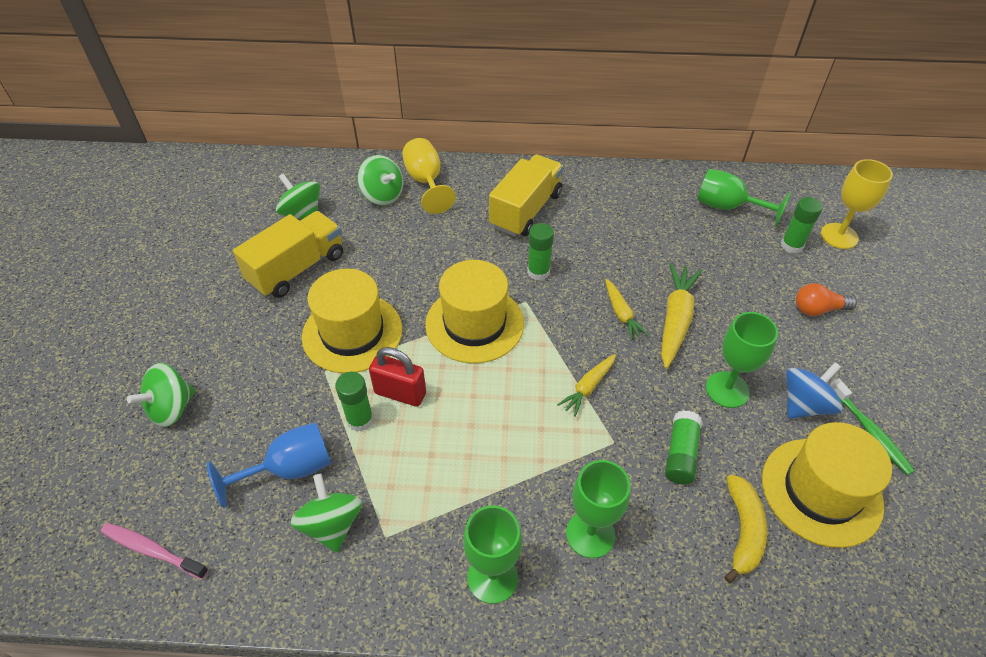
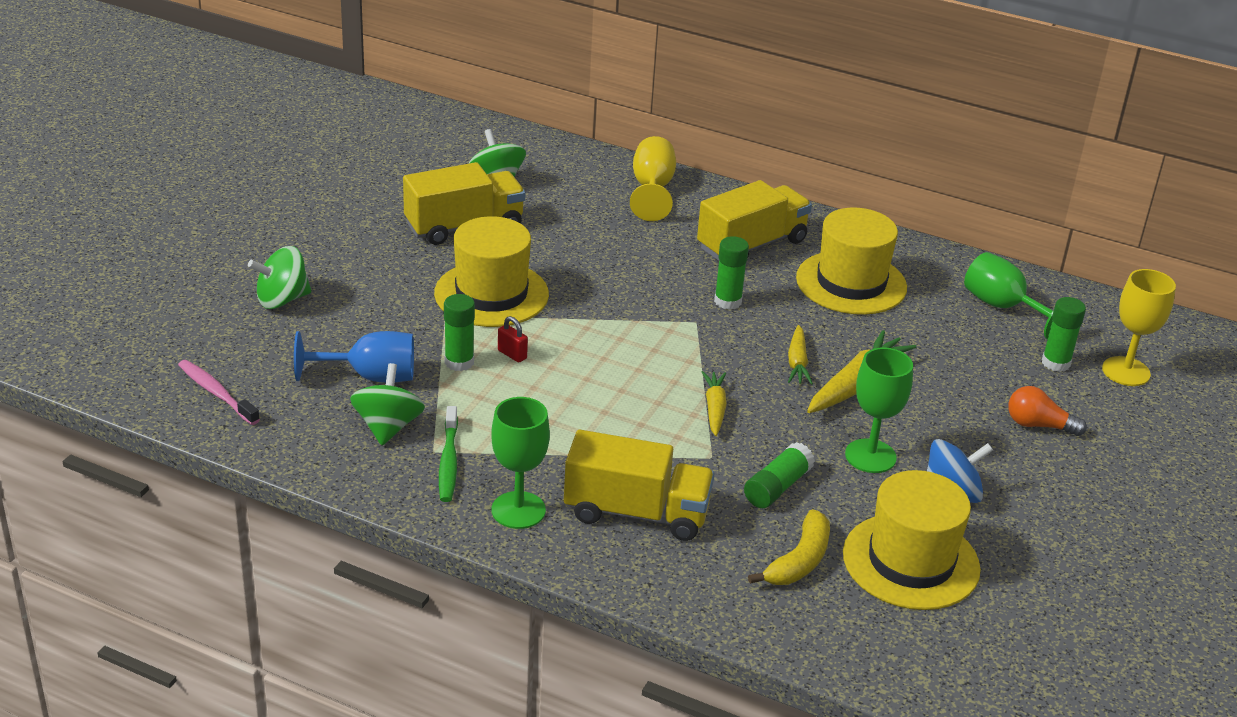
camera: 20 degrees right, 15 degrees down
green spinning top [357,155,403,206] -> none
red padlock [369,347,426,407] -> red padlock [498,316,528,363], size x0.55
yellow hat [425,260,524,363] -> yellow hat moved to [796,208,907,315]
yellow carrot [557,354,616,417] -> yellow carrot turned 120 degrees clockwise [702,371,727,436]
green goblet [566,460,630,558] -> yellow truck [564,430,715,541]
green toothbrush [830,378,915,475] -> green toothbrush moved to [439,406,458,502]

